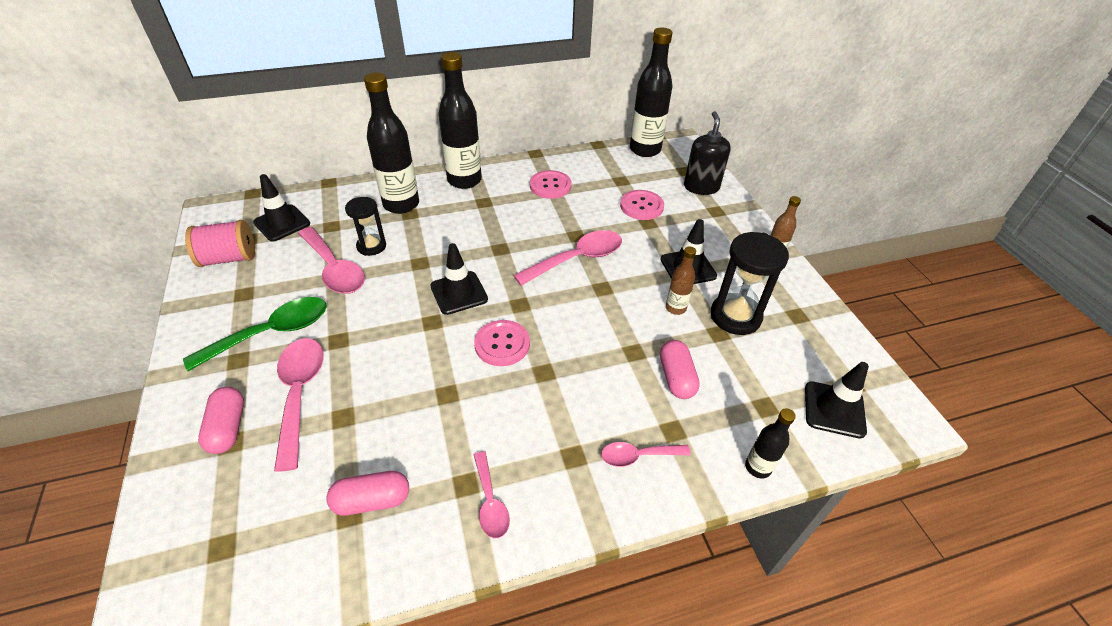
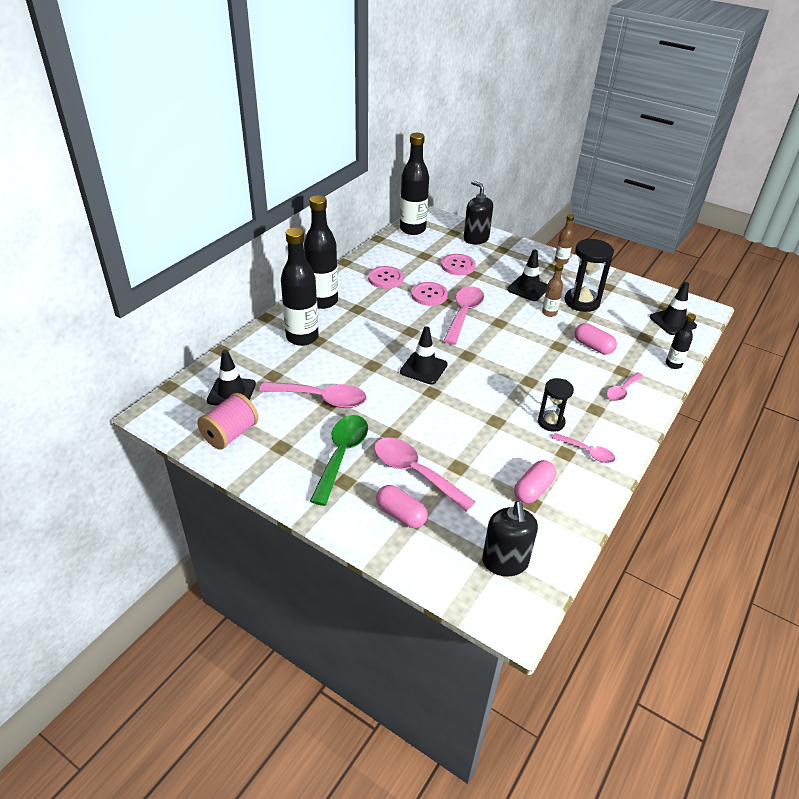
camera: 40 degrees left, 5 degrees down
black hourglass [345,197,386,256] -> black hourglass moved to [538,378,574,432]
pink button [474,320,530,366] -> pink button moved to [411,282,448,306]
none -> black soap dispenser [482,501,538,576]

